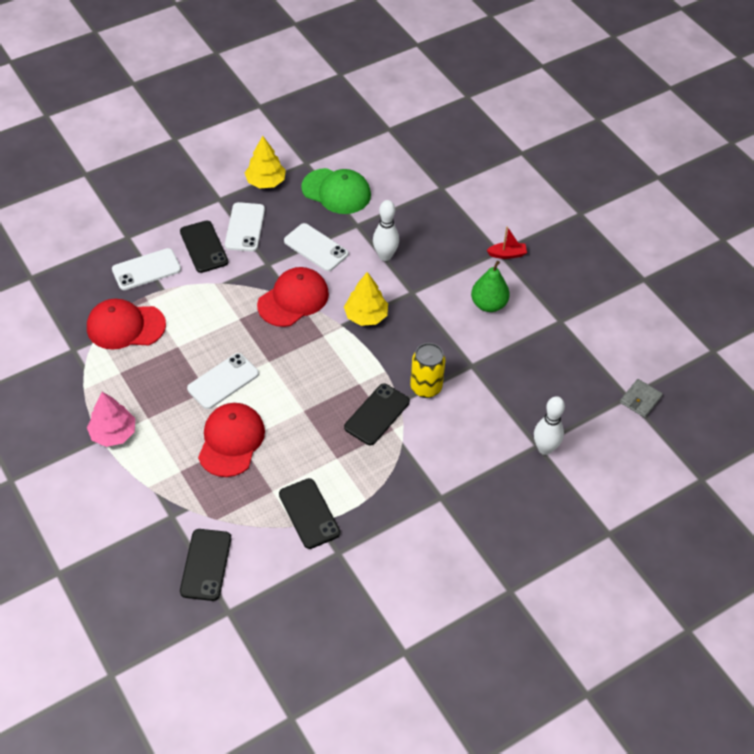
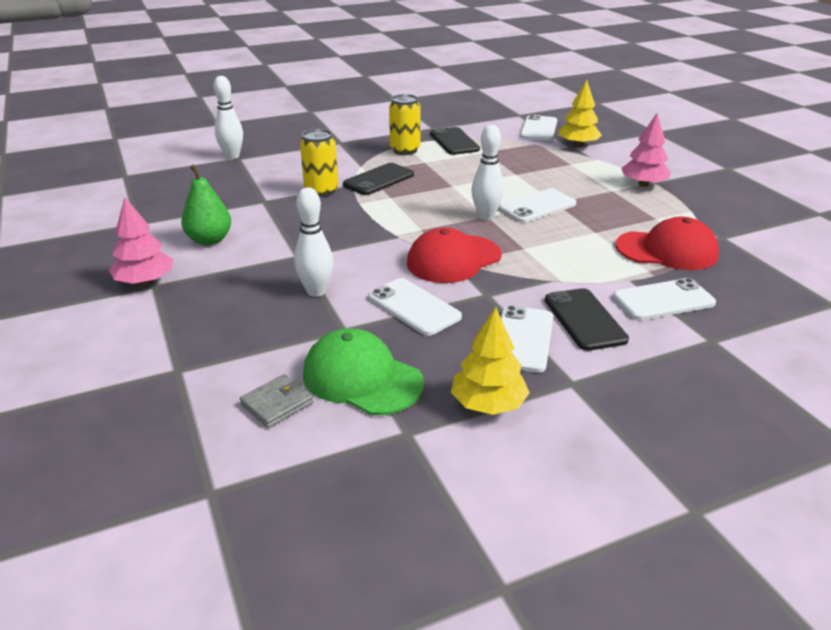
camera: 170 degrees left, 20 degrees down
black phone [180,529,231,601] -> white phone [520,115,557,141]
red cap [198,403,265,477] -> none
yellow tree [344,272,388,326] -> yellow tree moved to [558,80,602,147]
red boat [487,226,527,259] -> pink tree [109,197,173,285]
grey wallet [620,379,663,418] -> grey wallet moved to [240,374,314,428]
none -> yellow can [389,94,421,155]
none -> white bowling pin [471,125,504,220]

